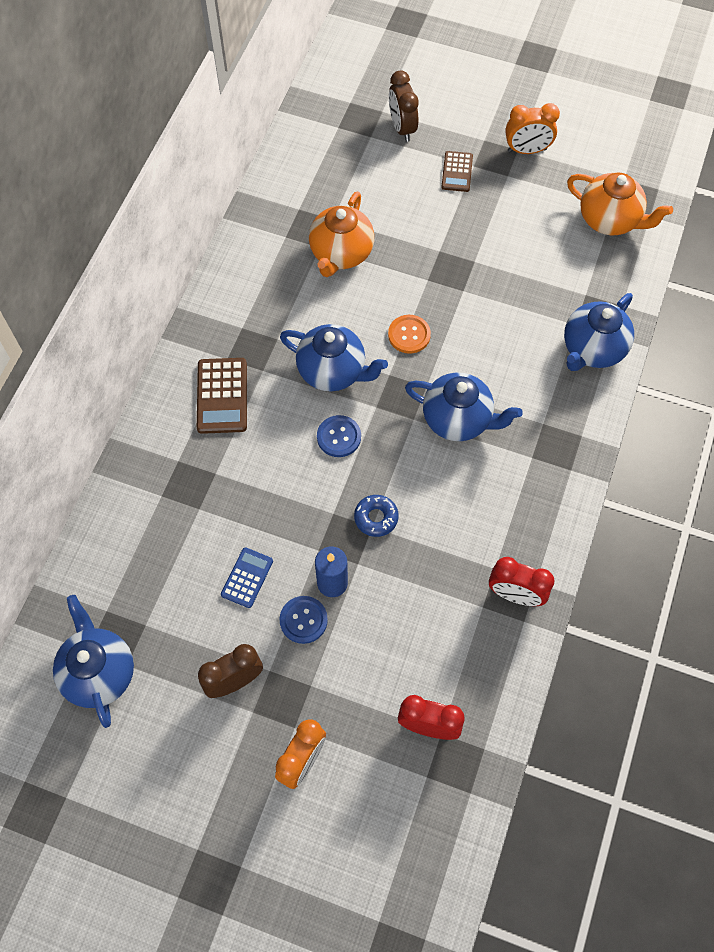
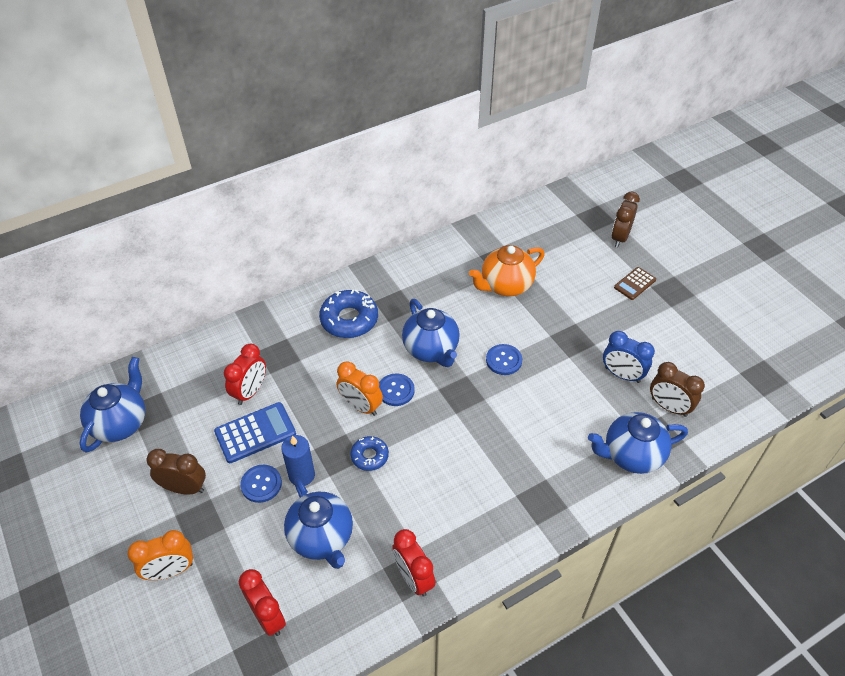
camera: 40 degrees right, 15 degrees down
brown calculator [197,358,247,434] -> blue donut [319,290,378,338]
blue calculator [221,547,273,608] -> blue calculator [214,402,296,463], size x1.58
orange button [388,315,431,354] -> blue button [486,344,522,375]
blue teapot [405,372,523,441] -> blue teapot moved to [284,478,353,569]
orange clock [505,103,560,154] -> orange clock moved to [336,361,383,416]
orange teapot [567,172,673,235] -> none
none -> red clock [224,344,266,405]
none -> blue clock [603,331,655,383]
none -> brown clock [650,362,705,417]

